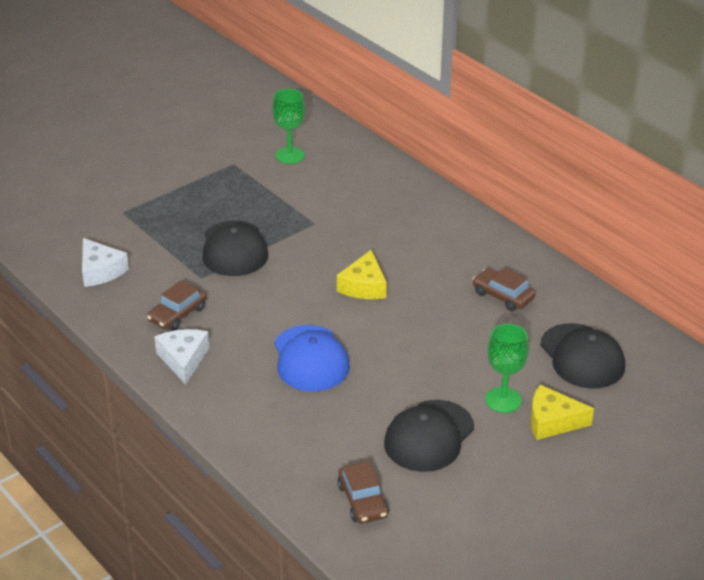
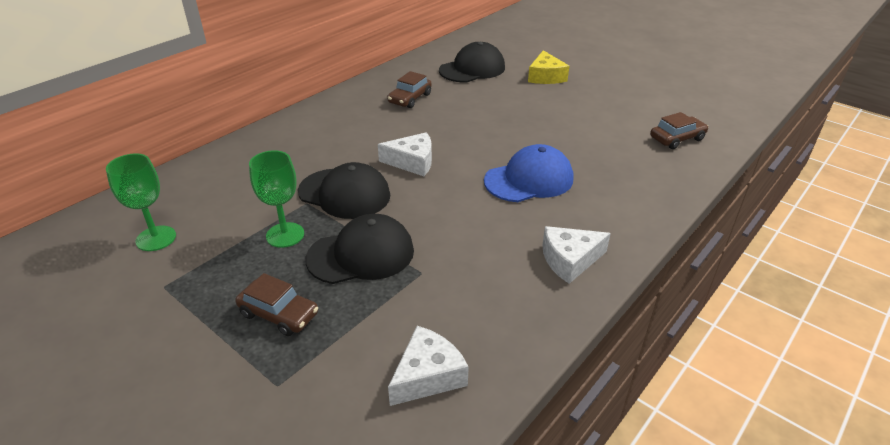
camera: 100 degrees left, 0 degrees up
brown car [147,280,207,331] -> brown car moved to [235,273,318,336]
yellow cheese [337,250,387,299] -> white cheese [378,132,432,176]
black cap [384,400,474,472] -> black cap moved to [298,162,390,219]
green goblet [485,324,529,413] -> green goblet moved to [249,150,304,248]

